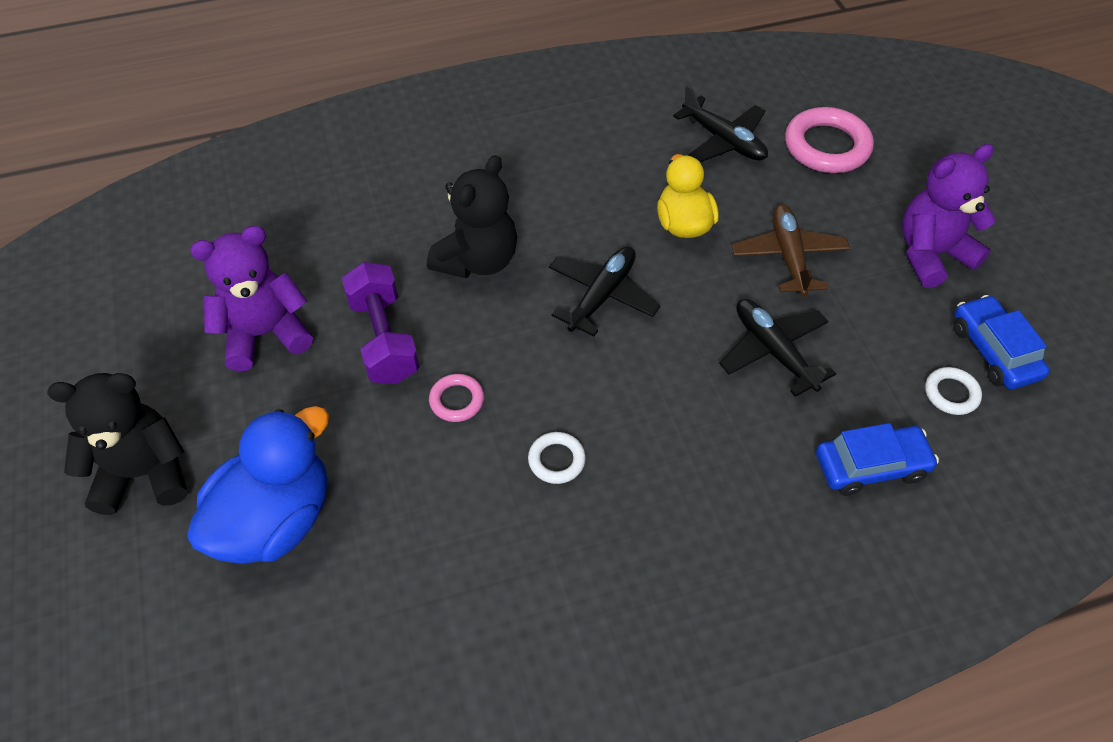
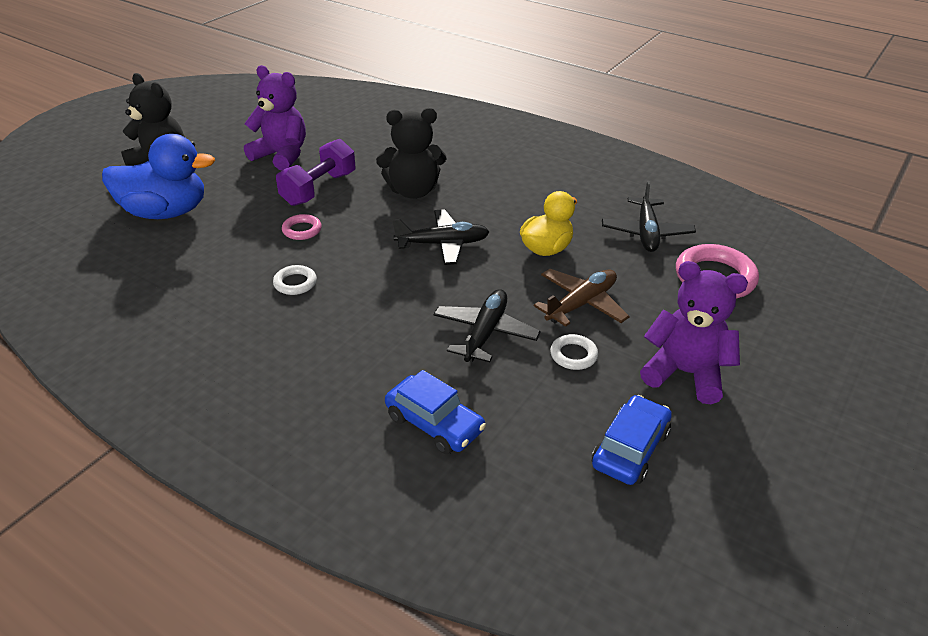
camera: 50 degrees right, 15 degrees down
white ring [925,367,982,415] -> white ring moved to [550,334,598,370]

